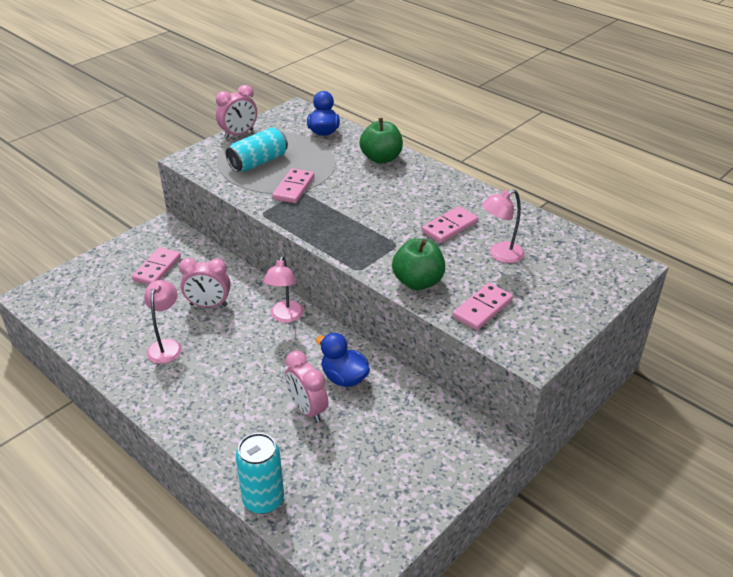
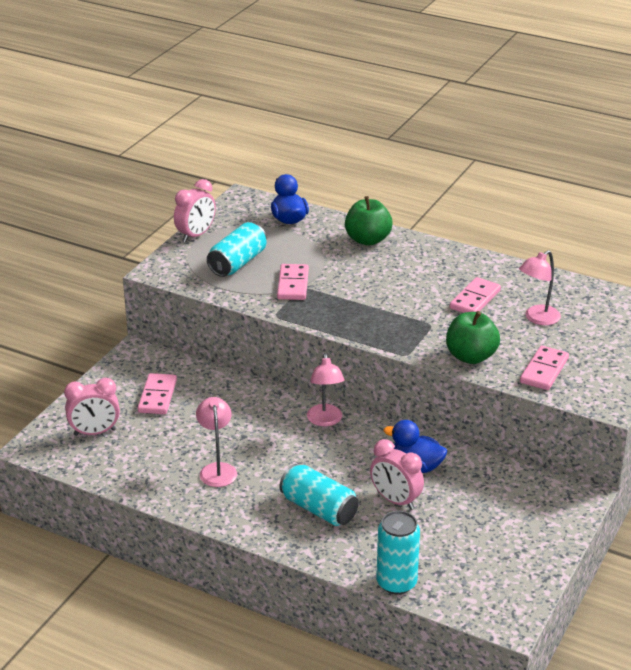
camera: 15 degrees left, 5 degrees down
pink clock [179,258,231,308] -> pink clock moved to [64,378,120,436]
none -> turquoise can [279,464,359,526]

